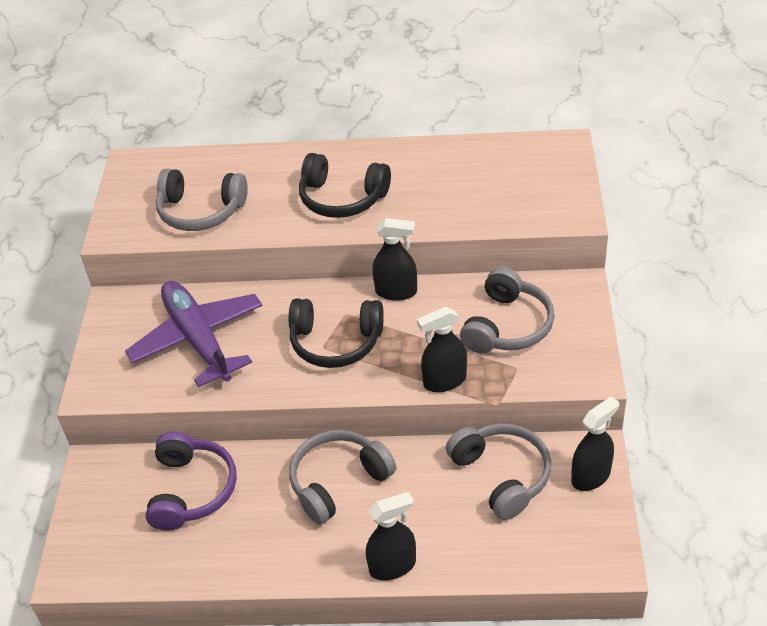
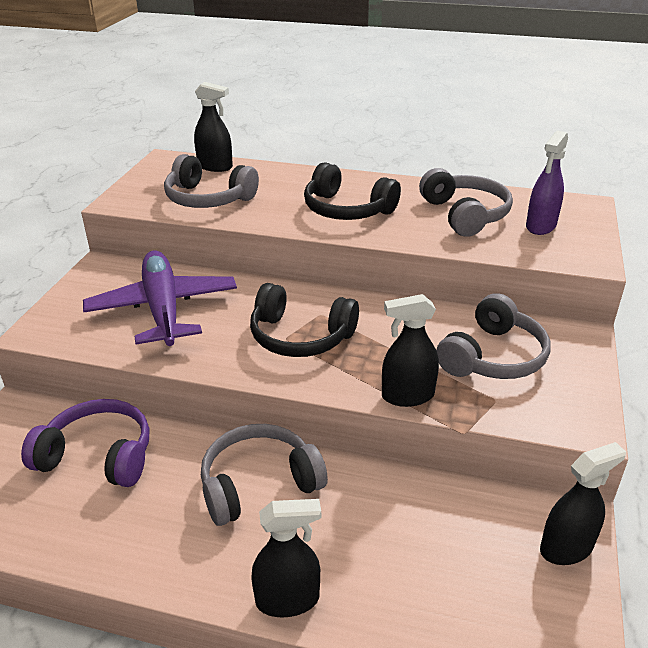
camera: 10 degrees right, 10 degrees down
purple headphones [146,431,237,531] -> purple headphones turned 90 degrees counterclockwise [21,399,149,487]
black spray bottle [372,218,417,301] -> black spray bottle moved to [194,82,233,172]
grey headphones [446,423,551,520] -> grey headphones moved to [419,168,513,237]
none -> purple spray bottle [526,130,568,235]

